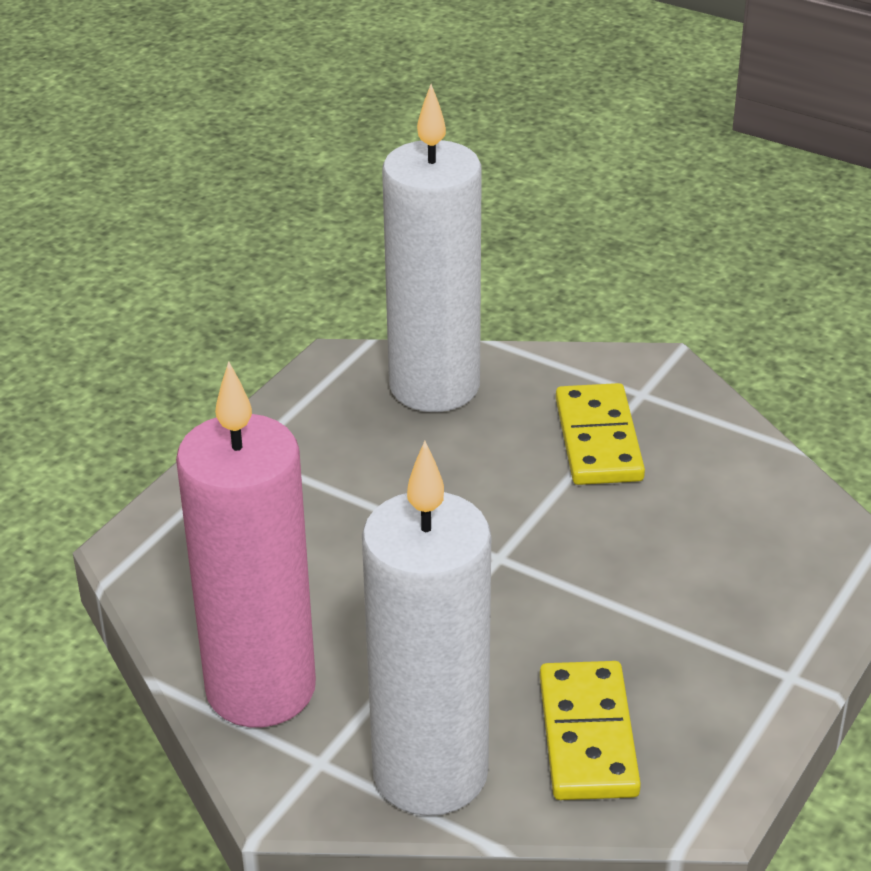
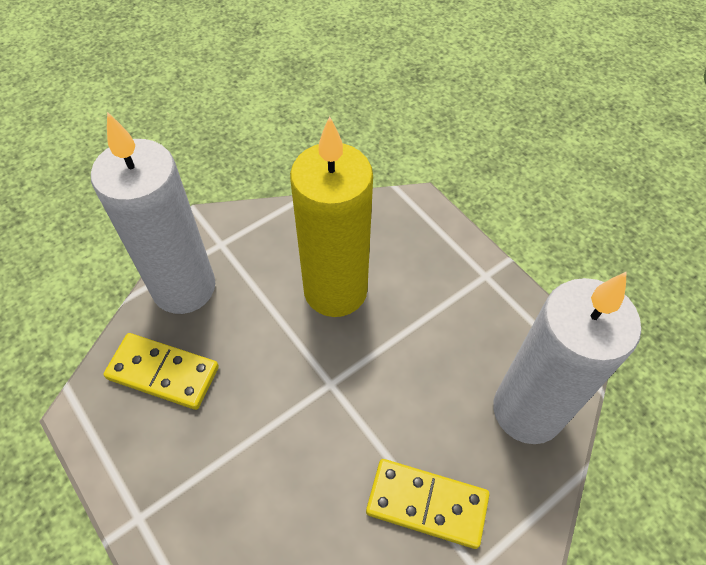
camera: 110 degrees right, 20 degrees up
pink candle [176,361,316,727] -> none
none -> yellow candle [290,116,373,317]

